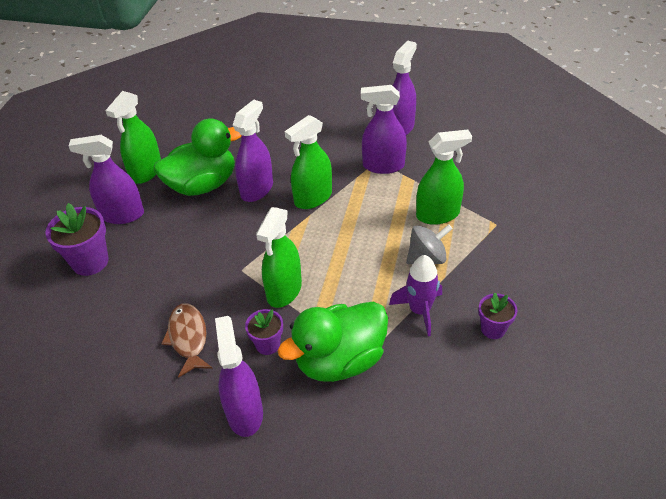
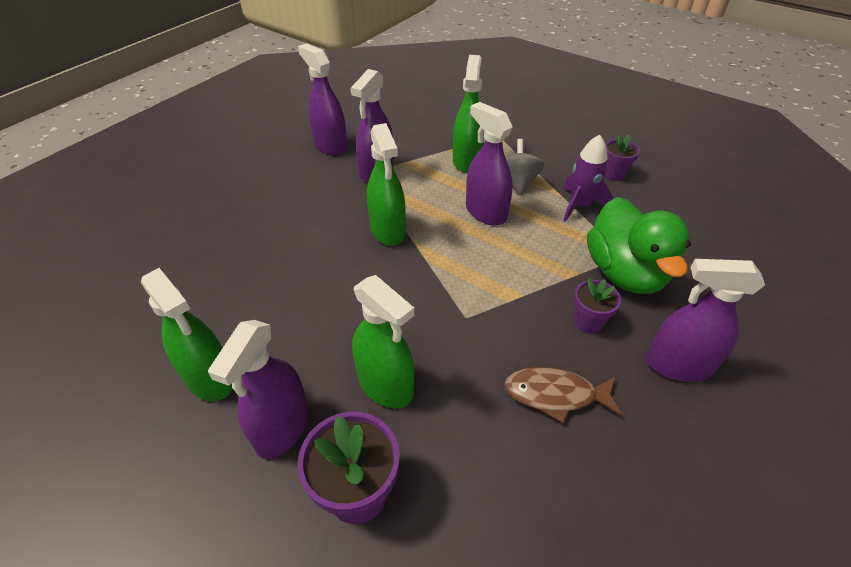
camera: 70 degrees left, 0 degrees up
green duck [154,119,242,196] -> none
purple spray bottle [233,100,273,202] -> purple spray bottle moved to [466,102,513,226]
green spray bottle [256,207,302,308] -> green spray bottle moved to [352,275,414,408]

